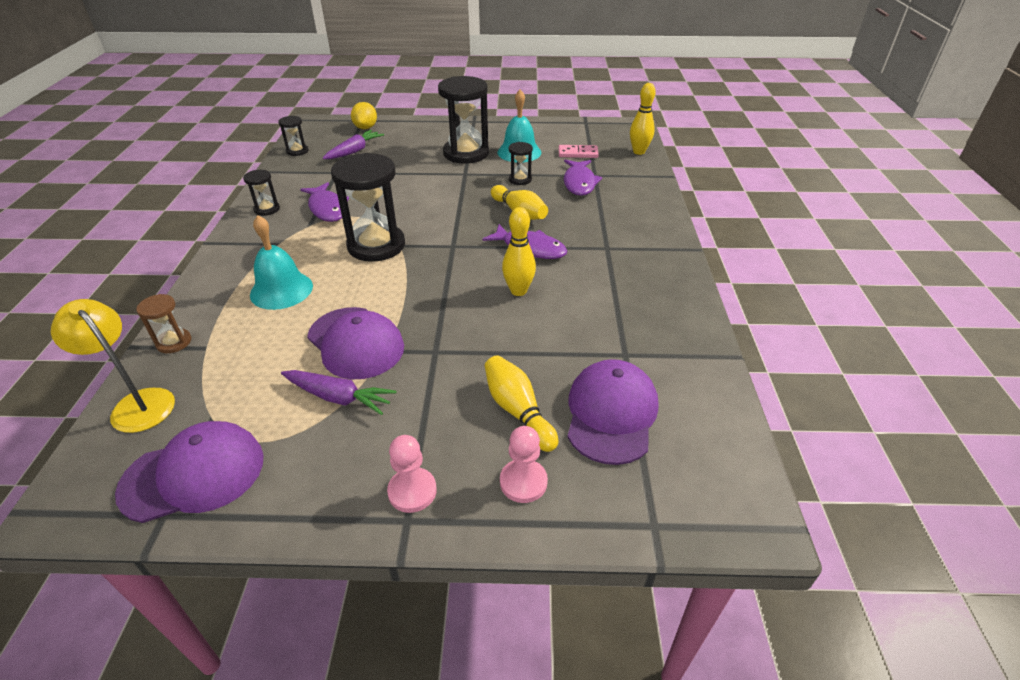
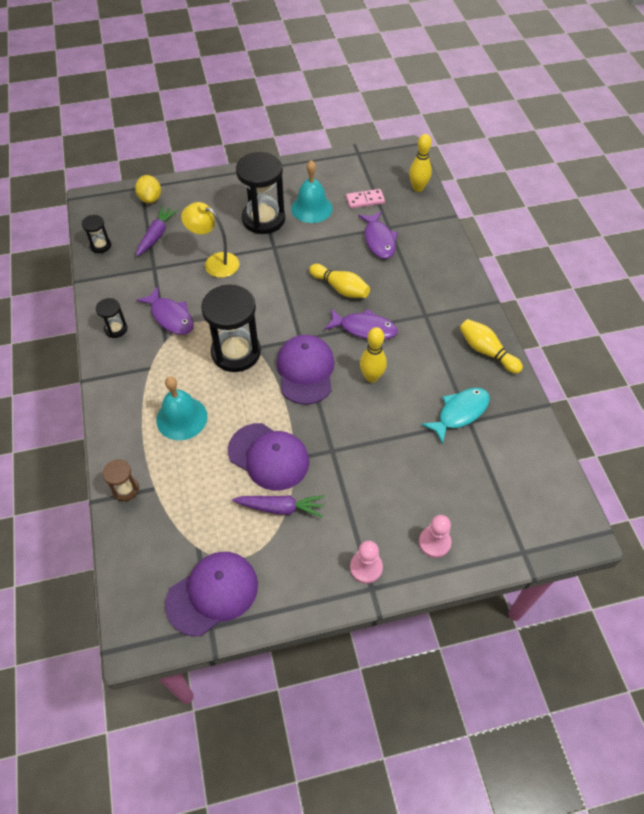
camera: 15 degrees left, 15 degrees up
yellow lamp [51,299,175,433] -> yellow lamp moved to [181,202,240,278]
yellow bowling pin [485,355,558,452] -> yellow bowling pin moved to [460,319,523,374]
black hourglass [509,142,533,185] -> none
purple cap [567,359,659,465] -> purple cap moved to [277,335,335,405]
none -> turquoise fish [421,388,490,445]

